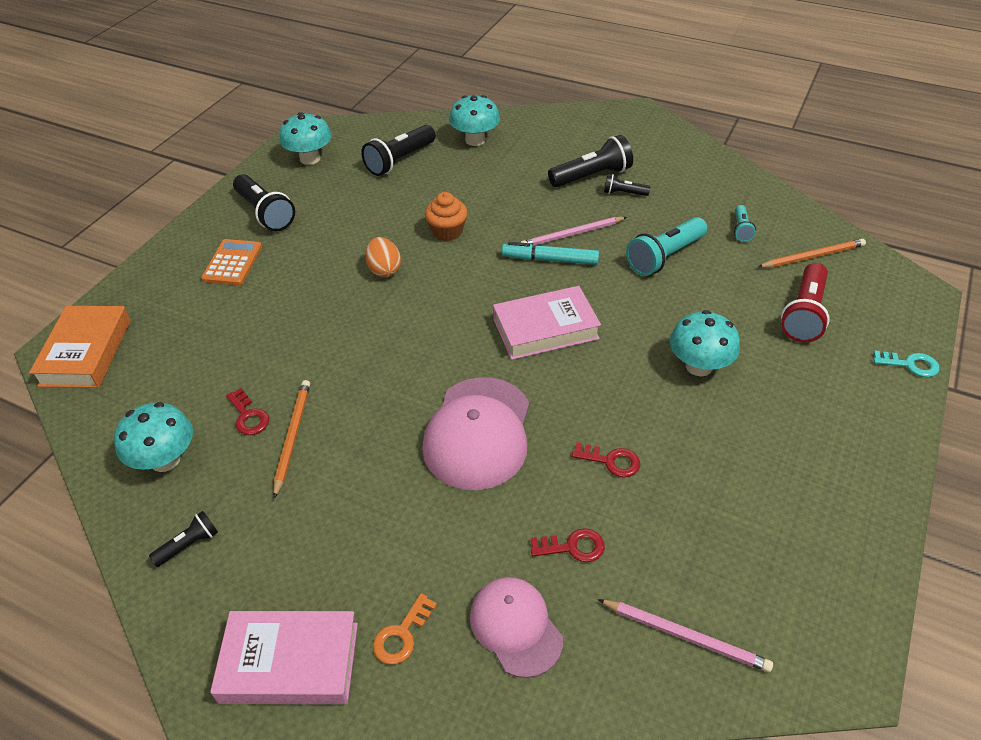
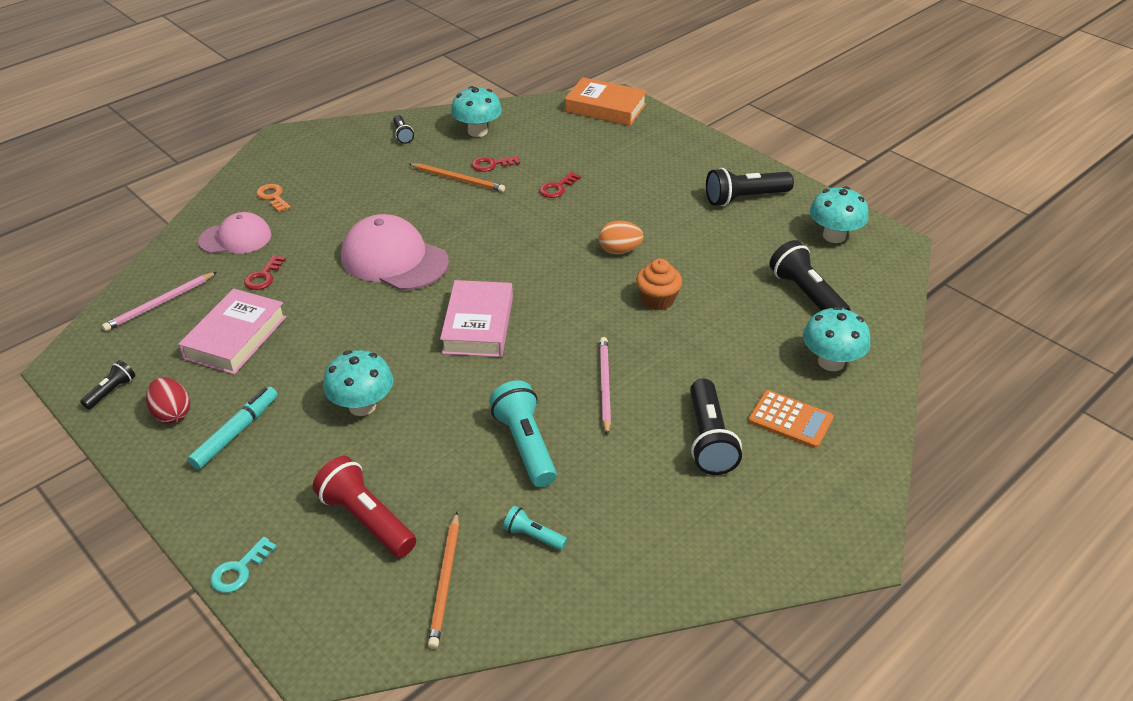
camera: 110 degrees right, 5 degrees down
orange calculator [201,239,262,285] -> orange calculator moved to [748,390,834,448]
pink book [210,611,358,704] -> pink book moved to [178,288,286,375]
turquoise marker [502,242,599,265] -> turquoise marker moved to [187,387,278,470]
red key [572,442,640,477] -> red key moved to [539,172,581,198]
black flashlight [604,174,650,196] -> black flashlight moved to [80,360,135,409]
none -> red egg [146,377,190,423]

